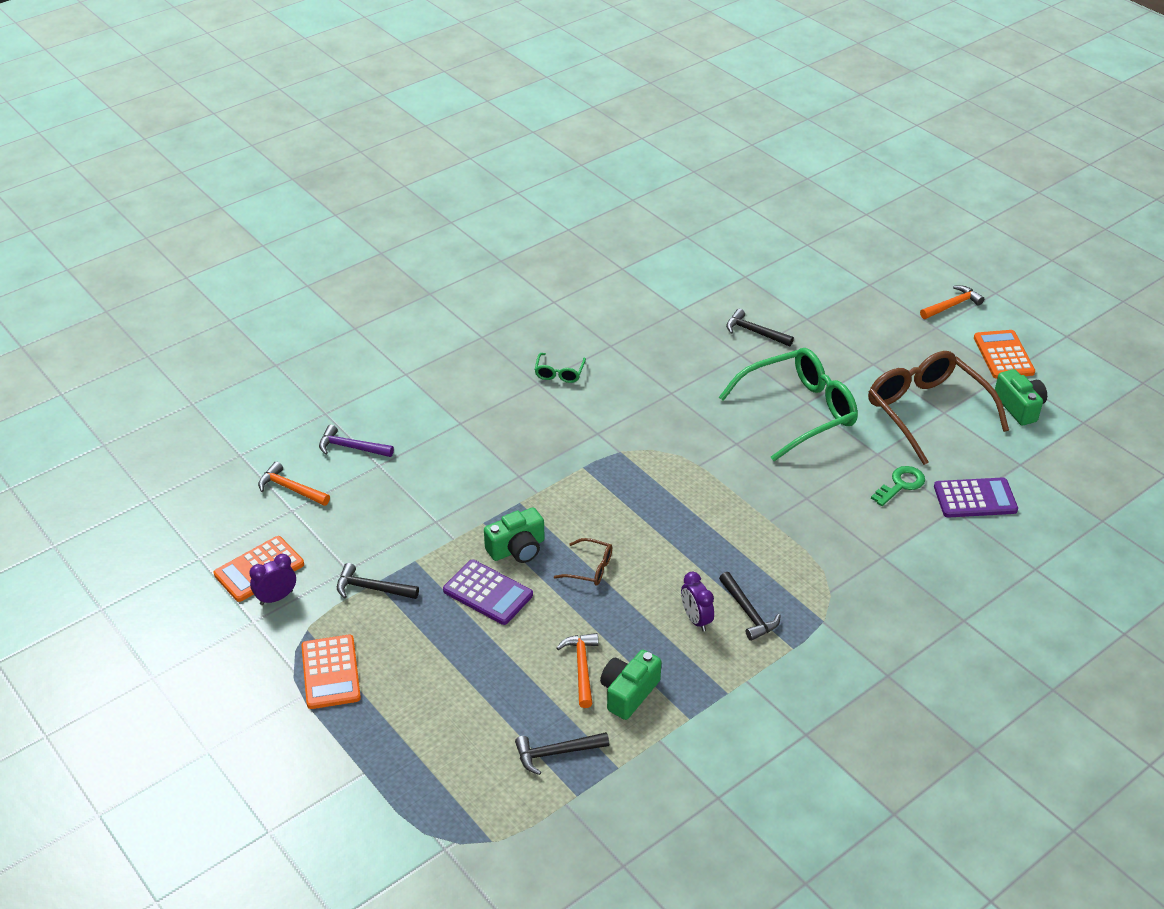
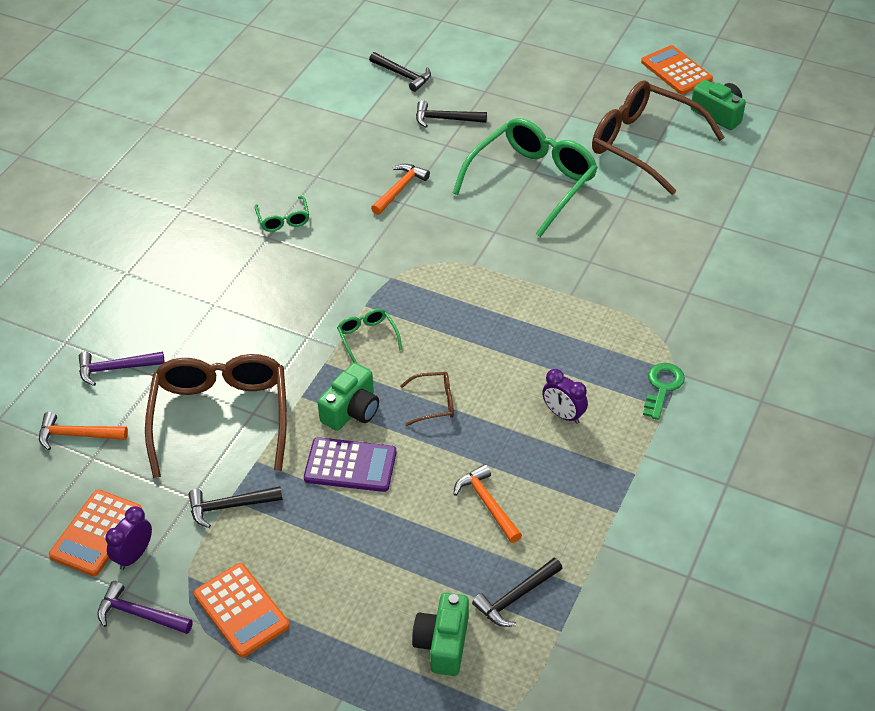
camera: 25 degrees left, 5 degrees up
green camera [600,650,661,720] -> green camera moved to [412,593,469,676]
black hammer [719,572,781,641] -> black hammer moved to [369,52,431,92]
green key [871,466,925,506] -> green key moved to [643,363,685,420]
orange hammer [920,285,984,319] -> orange hammer moved to [371,164,430,215]
purple calculator [934,477,1018,518] -> none
none -> purple hammer [97,581,193,634]
none -> brown glasses [145,354,287,478]
none -> green glasses [337,309,402,363]

